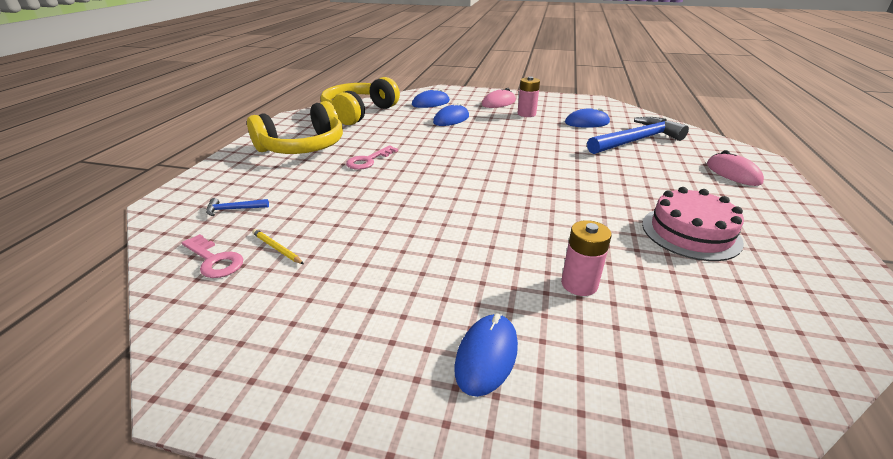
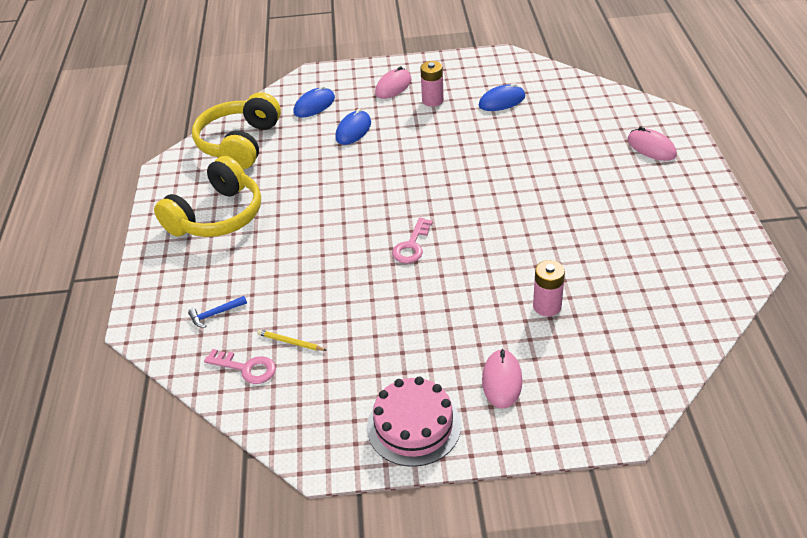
camera: 15 degrees left, 10 degrees up
pink key [346,145,398,170] -> pink key moved to [392,218,433,263]
blue mouse [454,313,518,397] -> pink mouse [482,349,522,409]
blue hammer [587,117,689,154] -> none
pink cake [642,187,744,261] -> pink cake moved to [367,377,461,467]

